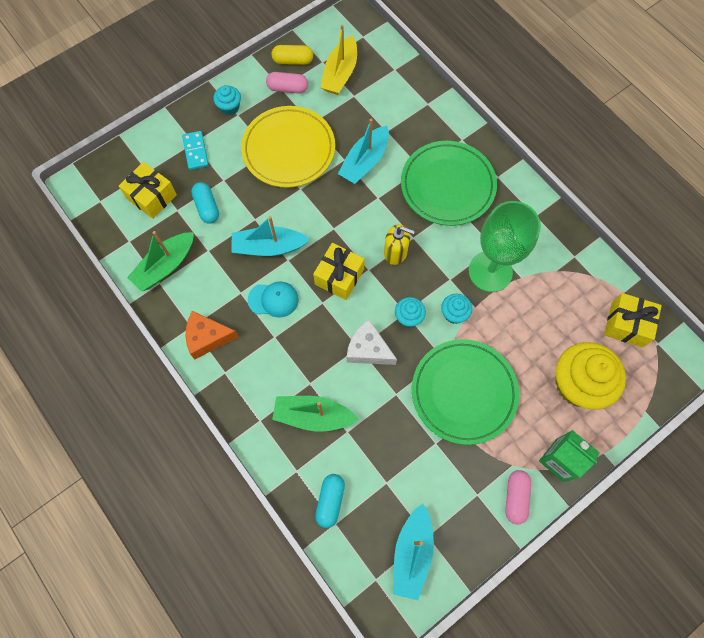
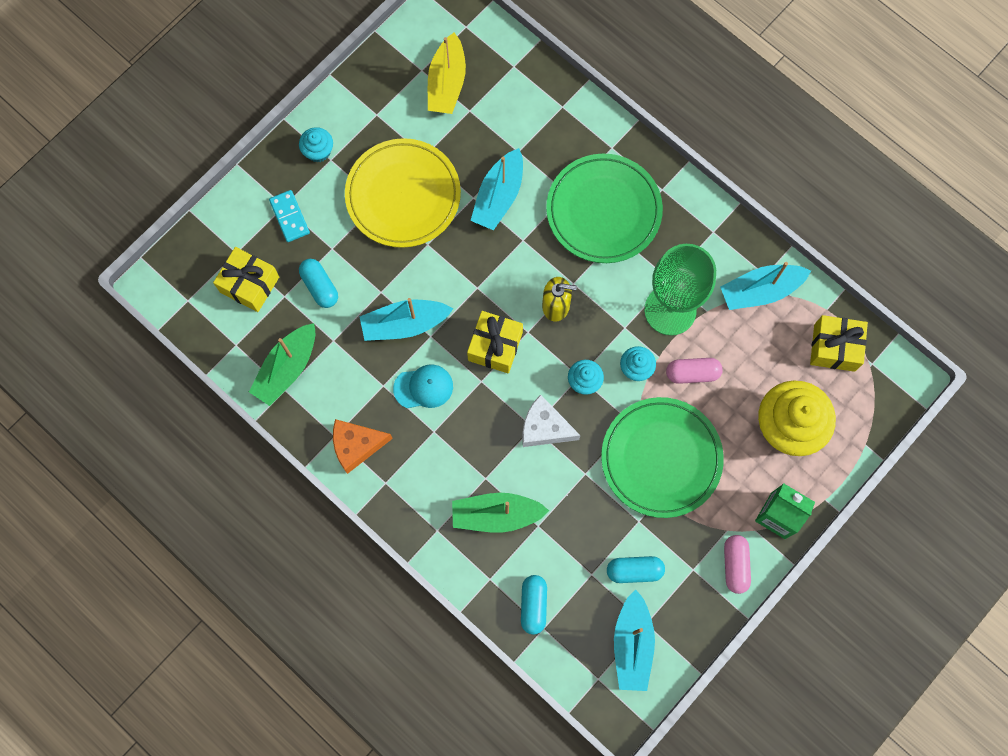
camera: 10 degrees left, 5 degrees up
pink capsule [266,72,308,93] -> pink capsule moved to [666,358,723,384]
yellow capsule [272,45,313,65] -> none
none -> turquoise capsule [607,556,665,583]
none -> turquoise boat [720,262,811,310]

